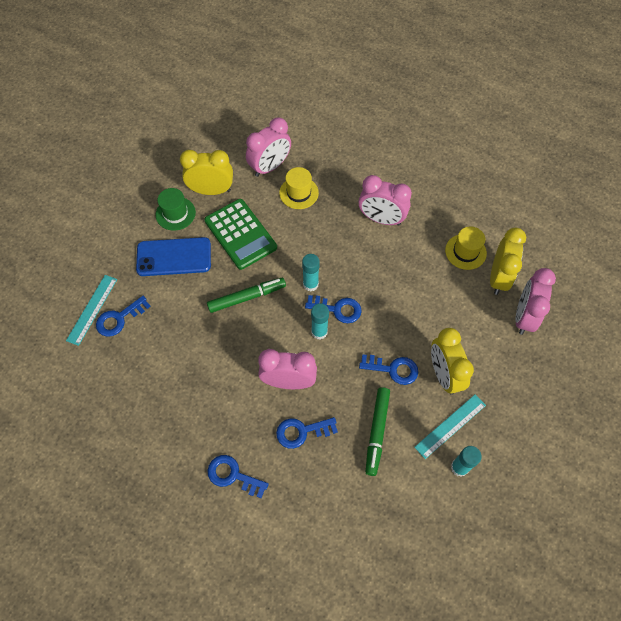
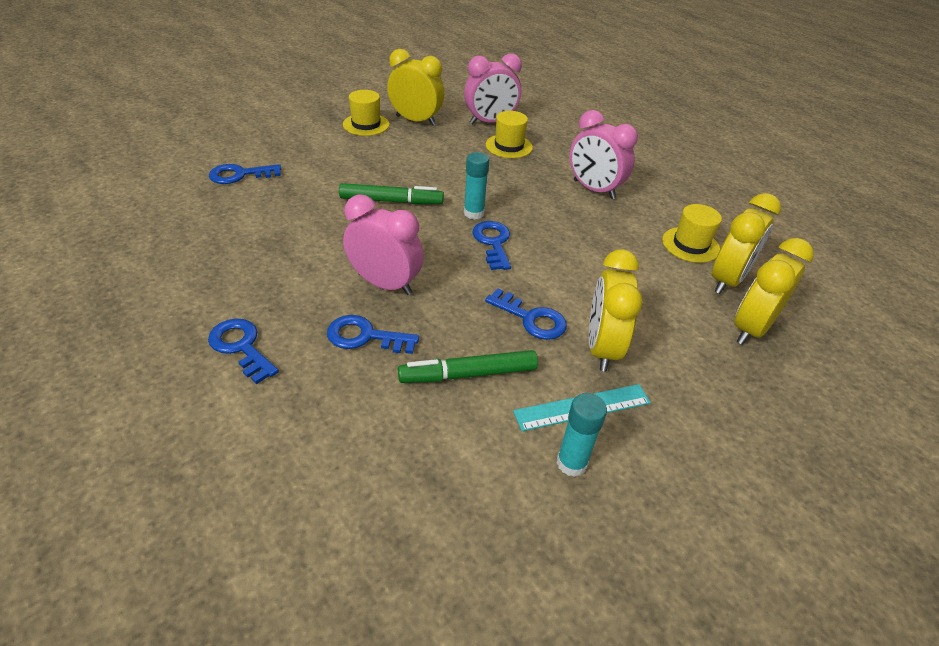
camera: 20 degrees right, 20 degrees down
turquoise ruler [66,275,117,346] -> none
blue phone [136,237,211,276] -> none
green hat [155,188,196,231] -> yellow hat [343,90,389,136]
green calculator [204,199,277,270] -> none
blue key [305,295,361,323] -> blue key turned 135 degrees counterclockwise [472,221,511,270]
turquoise glue stick [311,303,329,340] -> none
green marker [366,387,390,476] -> green marker turned 45 degrees clockwise [398,350,538,383]
pink clock [515,268,556,335] -> yellow clock [734,238,814,345]

